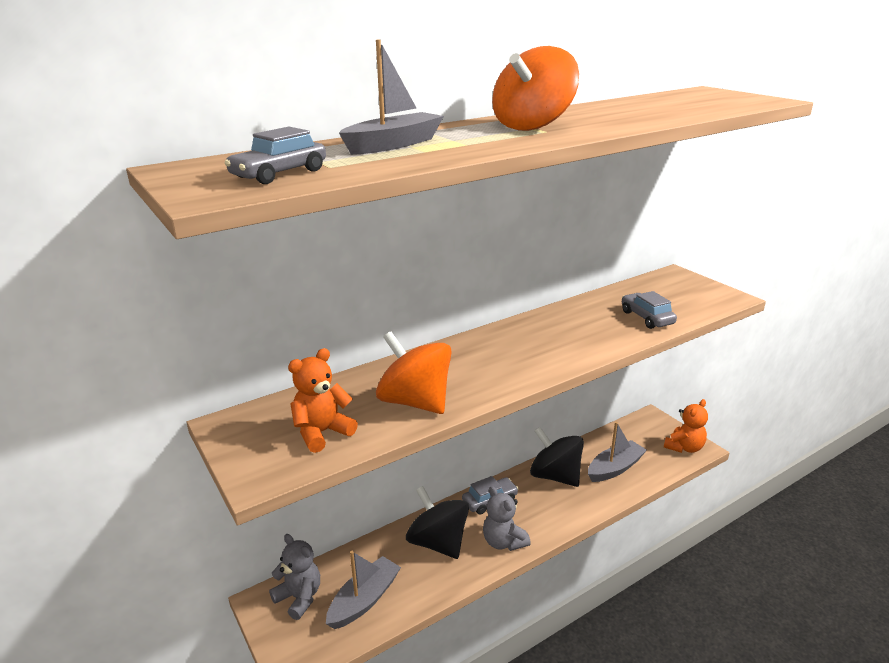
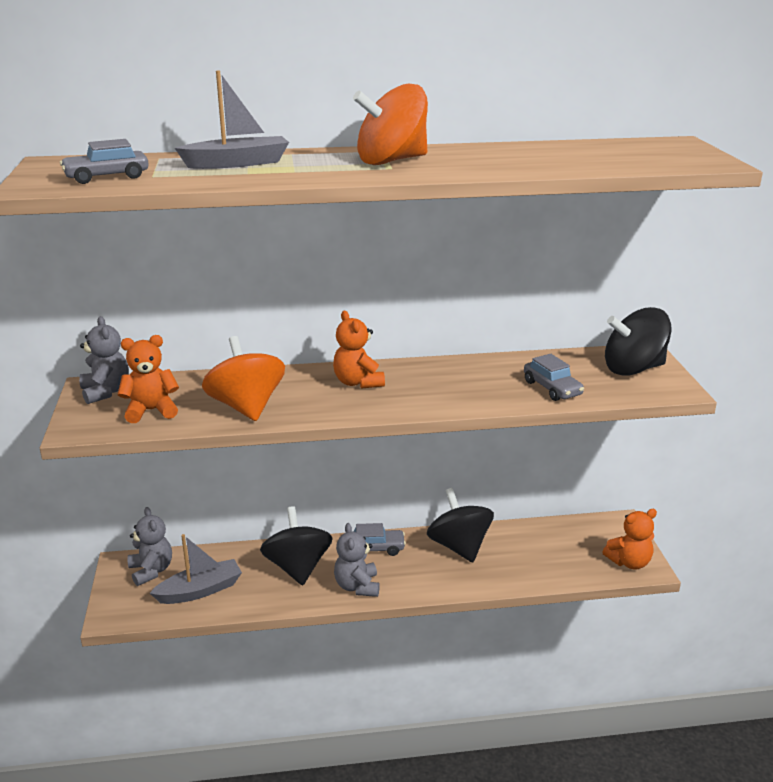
camera: 25 degrees right, 0 degrees up
grey boat [588,422,647,482] -> none
grey car [622,291,677,329] -> grey car turned 150 degrees clockwise [524,354,584,401]
none -> grey teddy bear [79,316,129,404]
none -> orange teddy bear [333,311,385,389]
none -> black spinning top [605,307,671,376]

